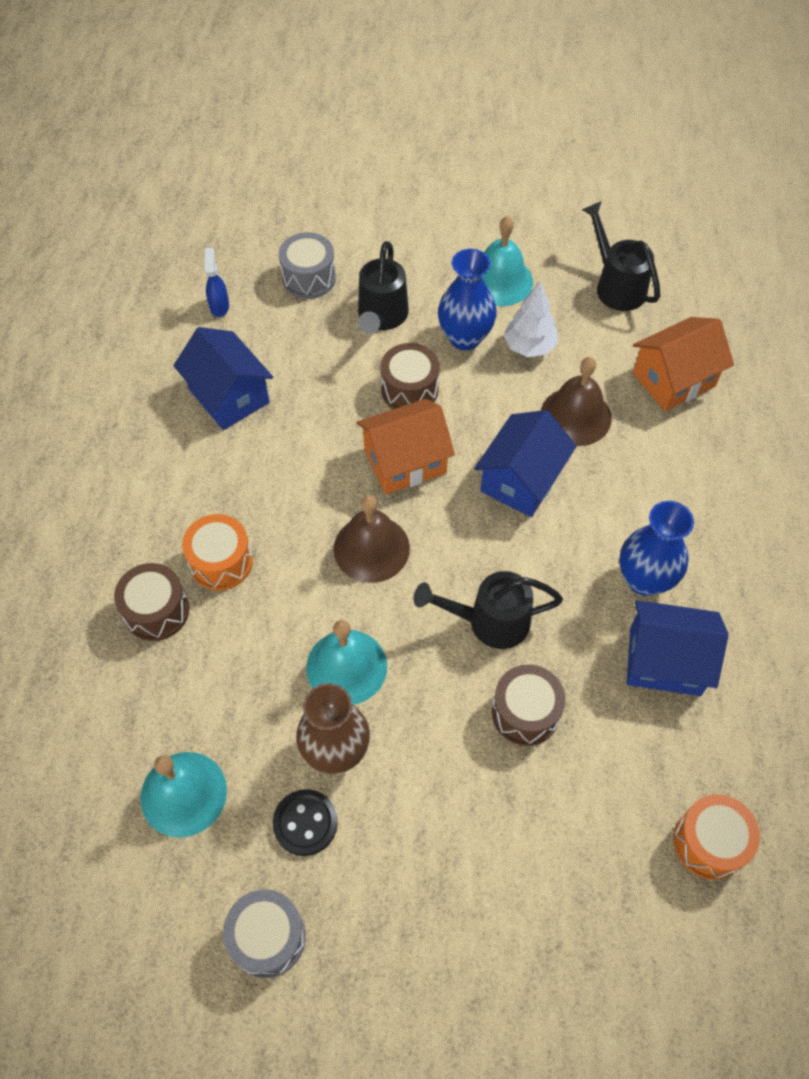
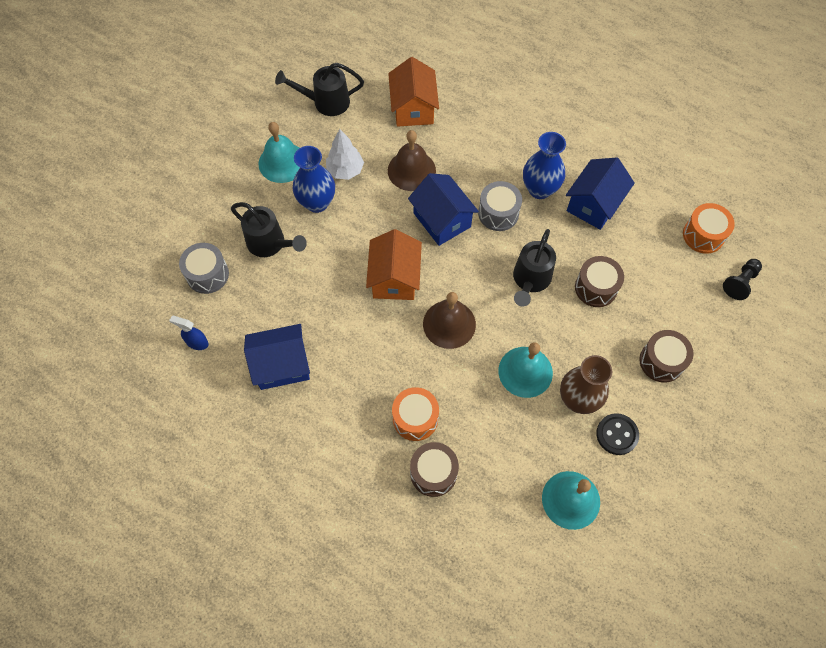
camera: 65 degrees left, 5 degrees up
grey drum [223,890,306,978] -> grey drum moved to [478,181,522,231]
brown drum [380,343,440,409] -> brown drum moved to [639,330,694,383]
none -> black pawn [723,259,762,300]

